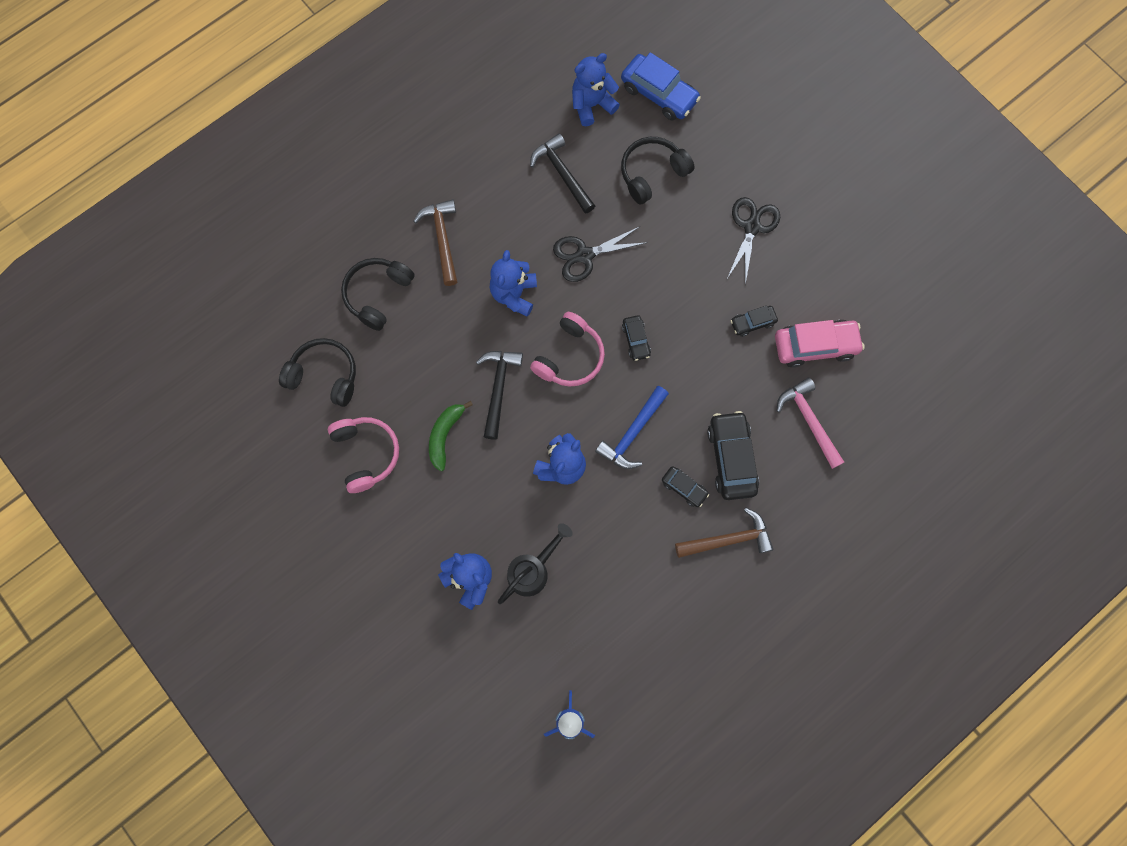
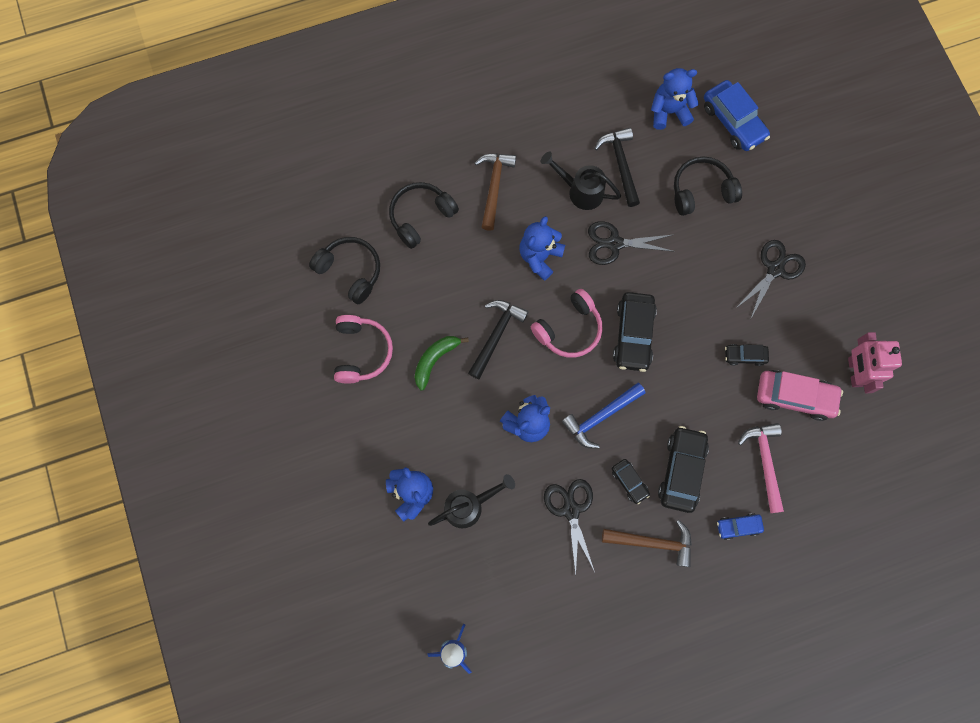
camera: 20 degrees right, 0 degrees up
black car [622,315,651,361] -> black car [613,292,657,372], size x1.84
none -> black watering can [540,151,621,210]
none -> black scissors [544,479,595,576]
none -> blue car [717,513,764,540]
none -> pink robot [848,332,902,393]

